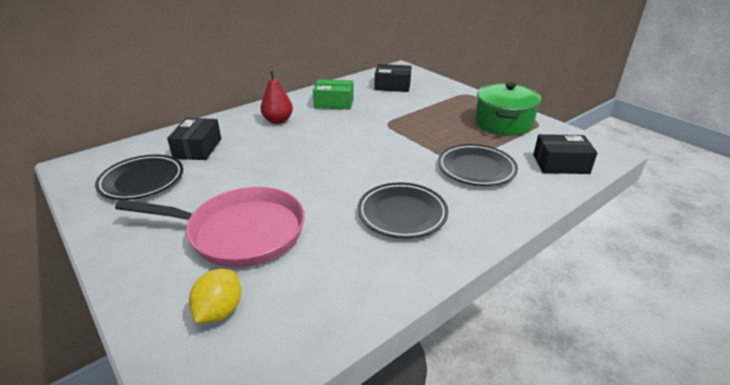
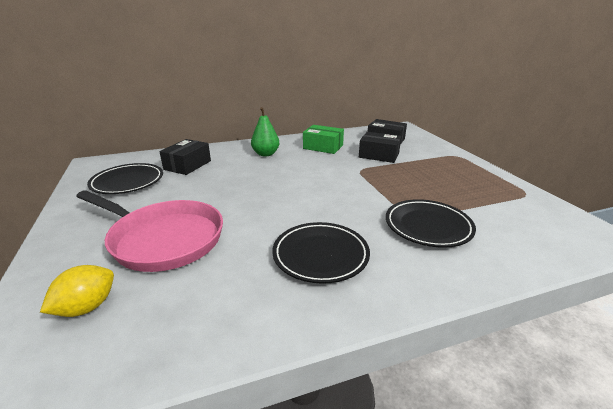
camera: 20 degrees right, 5 degrees down
red pear [260,70,293,124] -> green pear [251,107,279,157]
green pot [475,82,541,136] -> none
black box [533,134,597,174] -> black box moved to [359,132,401,163]

